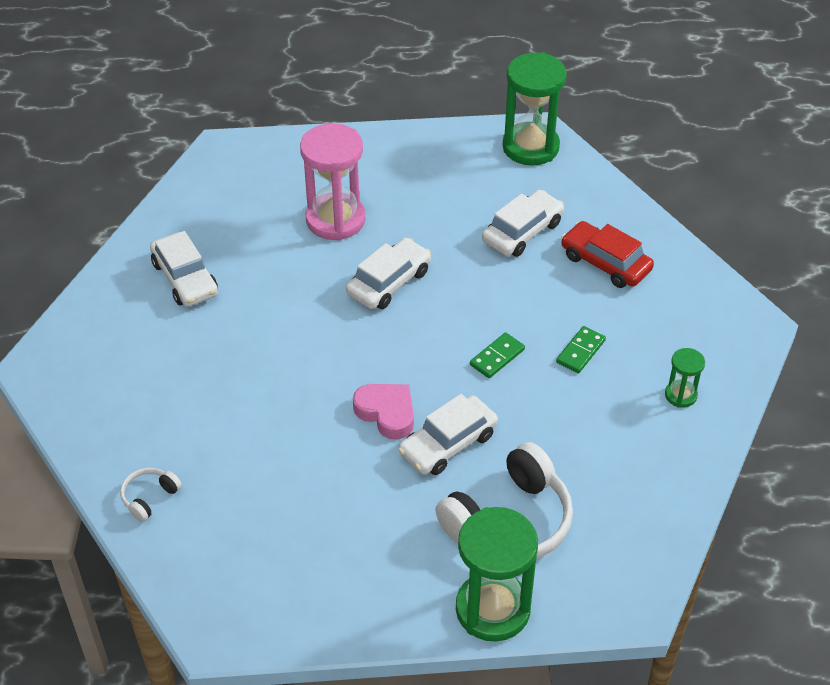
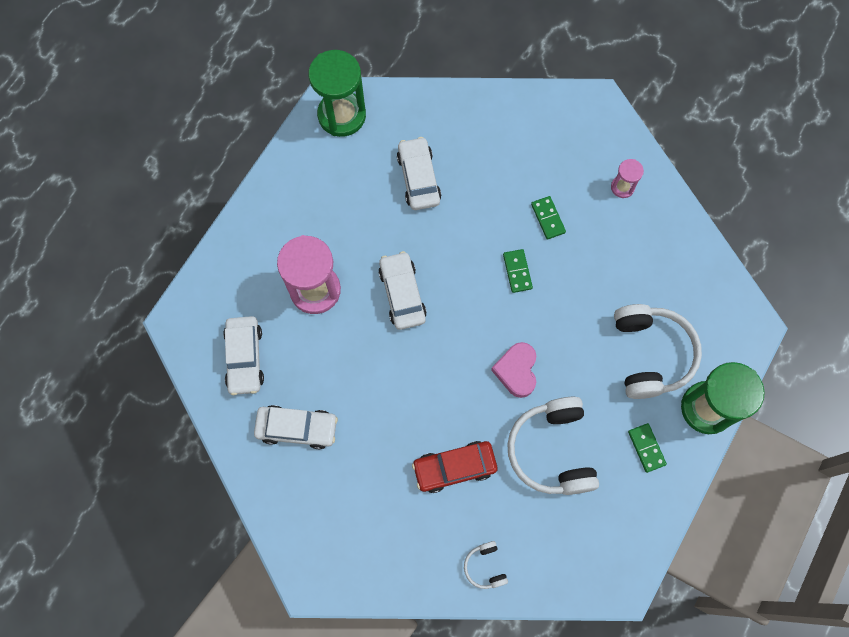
camera: 55 degrees left, 25 degrees up
pink heart [353,384,414,440] -> pink heart turned 75 degrees counterclockwise [491,342,536,398]
white car [398,394,498,475] -> white car moved to [223,316,264,395]
red car [561,221,654,288] -> red car moved to [412,441,498,493]
green hourglass [665,348,705,408] -> pink hourglass [611,159,644,198]
none -> white headphones [507,397,599,495]
none -> green domino [628,423,667,473]

